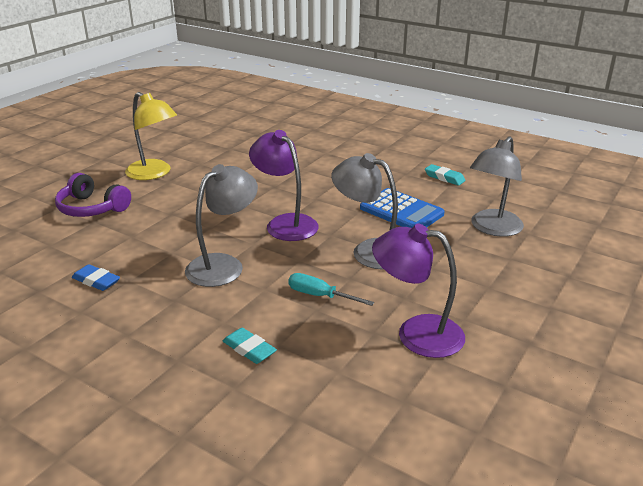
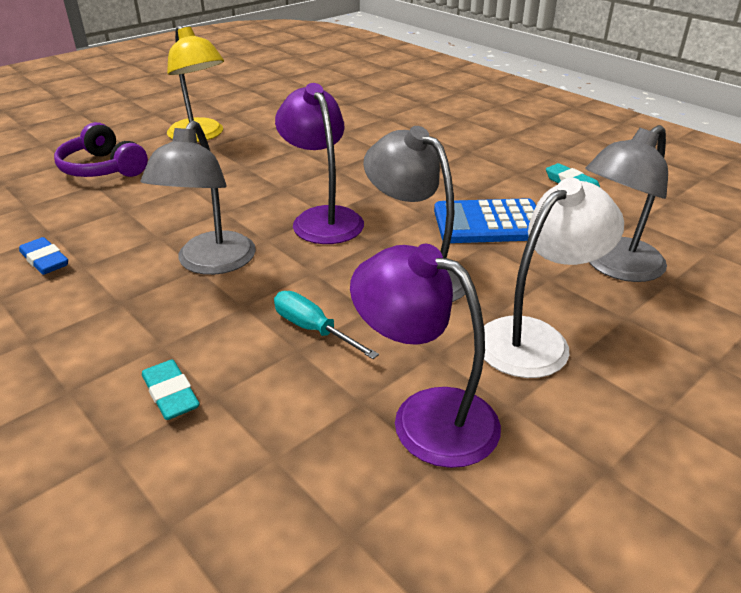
camera: 15 degrees right, 5 degrees up
grey lamp [185,164,258,287] -> grey lamp turned 135 degrees clockwise [141,121,256,275]
blue calculator [360,188,445,228] -> blue calculator turned 120 degrees clockwise [434,198,536,243]
none -> white lamp [484,178,624,378]

